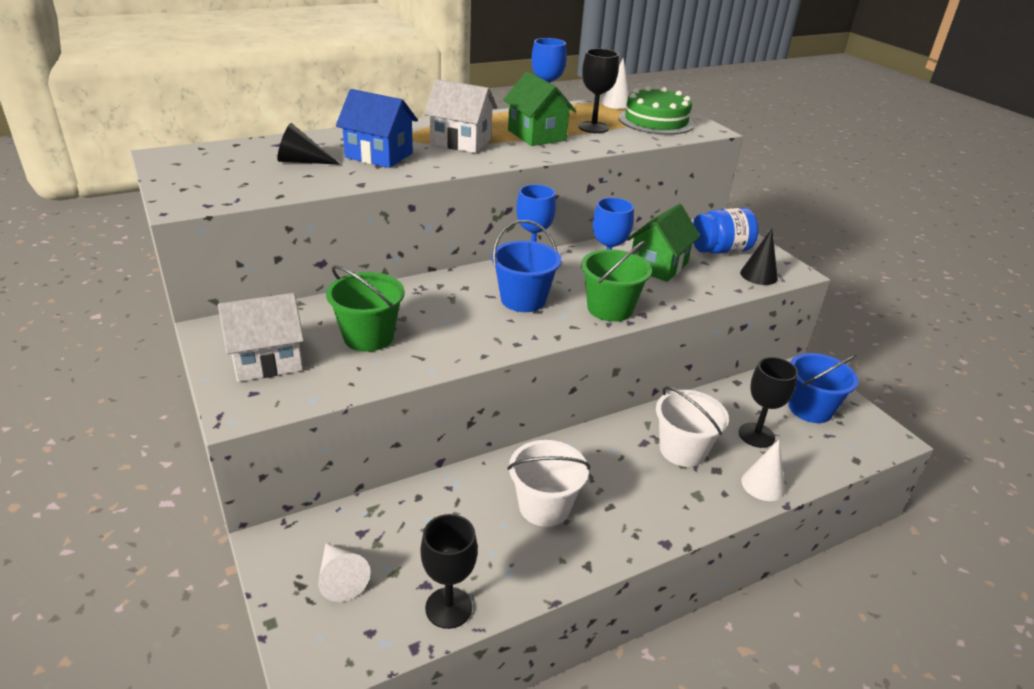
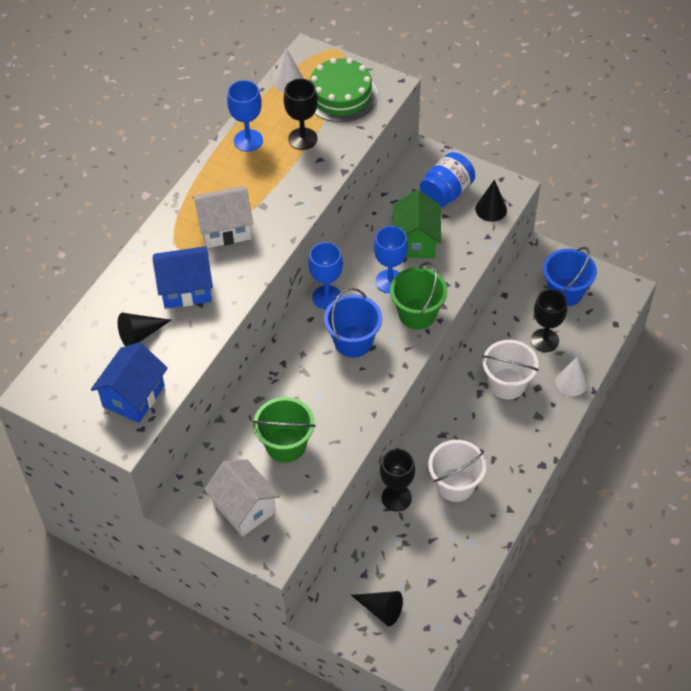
camera: 30 degrees left, 20 degrees up
white house [218,293,304,382] -> white house turned 75 degrees counterclockwise [204,459,281,536]
white cone [318,543,371,602] -> black cone [351,591,403,626]
black goblet [421,514,478,629] -> black goblet moved to [380,448,415,512]
green house [503,71,576,146] -> none
none -> blue house [91,342,168,423]

